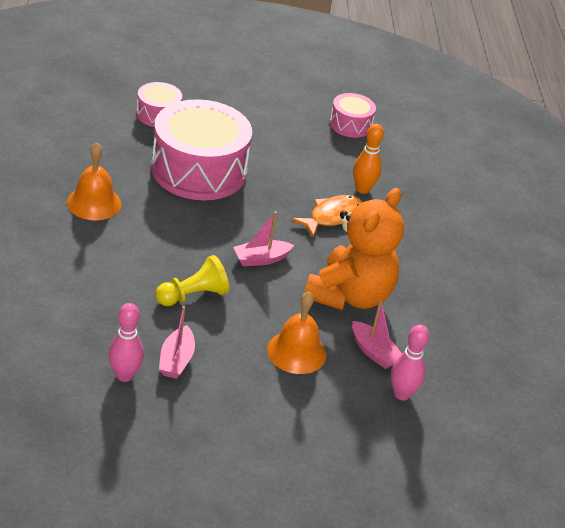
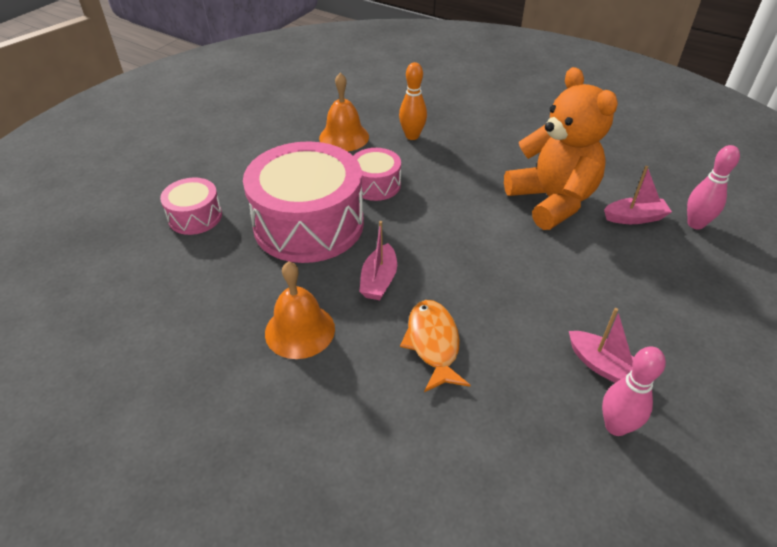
camera: 50 degrees left, 5 degrees up
yellow pawn [155,255,229,306] -> none
pink boat [233,211,294,266] -> pink boat moved to [359,221,397,300]
orange bell [267,292,326,374] -> orange bell moved to [319,72,369,151]
orange fish [291,195,362,237] -> orange fish moved to [400,300,470,392]
pink drum [329,93,376,138] -> pink drum moved to [353,148,401,201]

